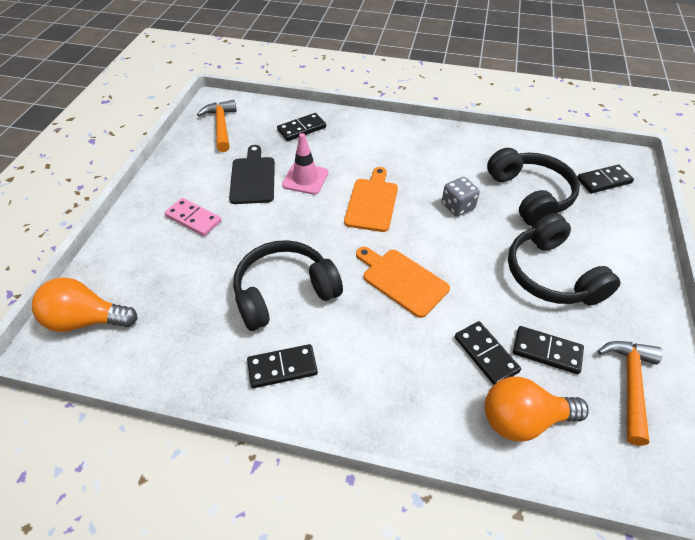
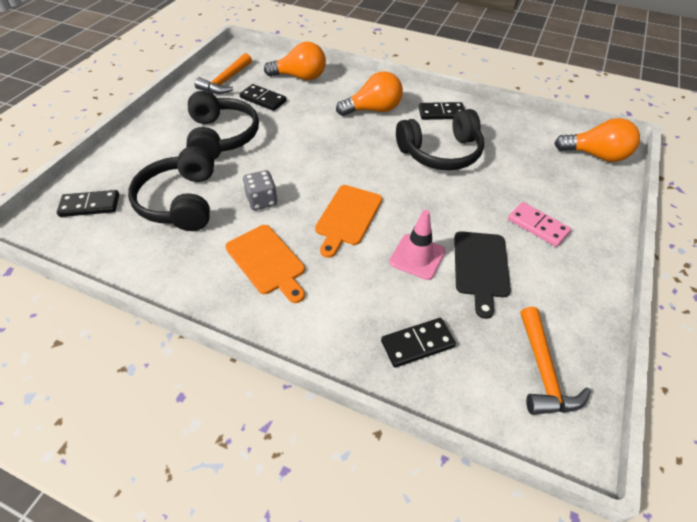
camera: 170 degrees left, 0 degrees up
orange cutting board [356,247,450,318] -> orange cutting board moved to [225,225,305,303]
black domino [455,321,521,385] -> none
none -> orange light bulb [336,71,403,116]

